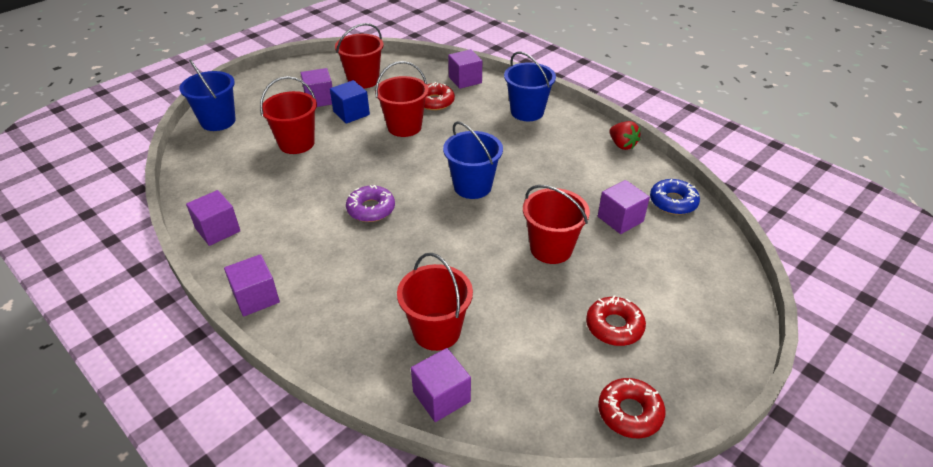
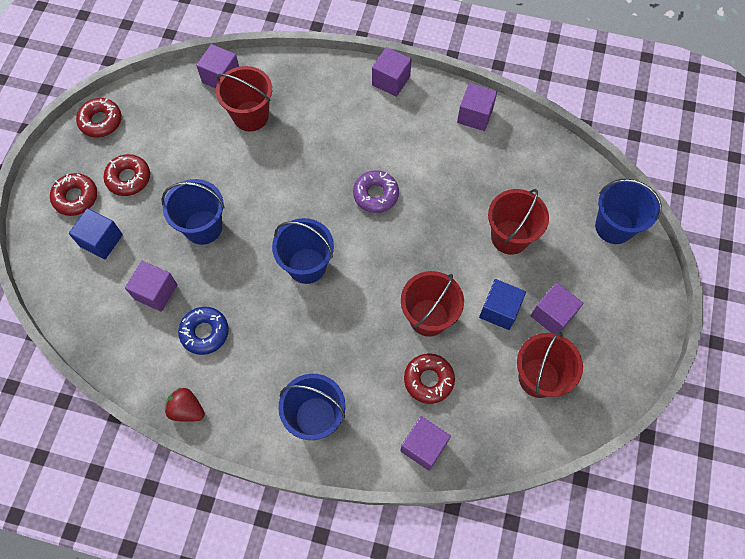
camera: 150 degrees right, 25 degrees up
red bucket [523,185,590,264] -> blue bucket [161,179,225,245]
blue donut [650,179,700,215] -> blue donut moved to [178,307,229,355]
none -> red donut [50,173,97,216]
none -> blue cube [69,208,123,259]

